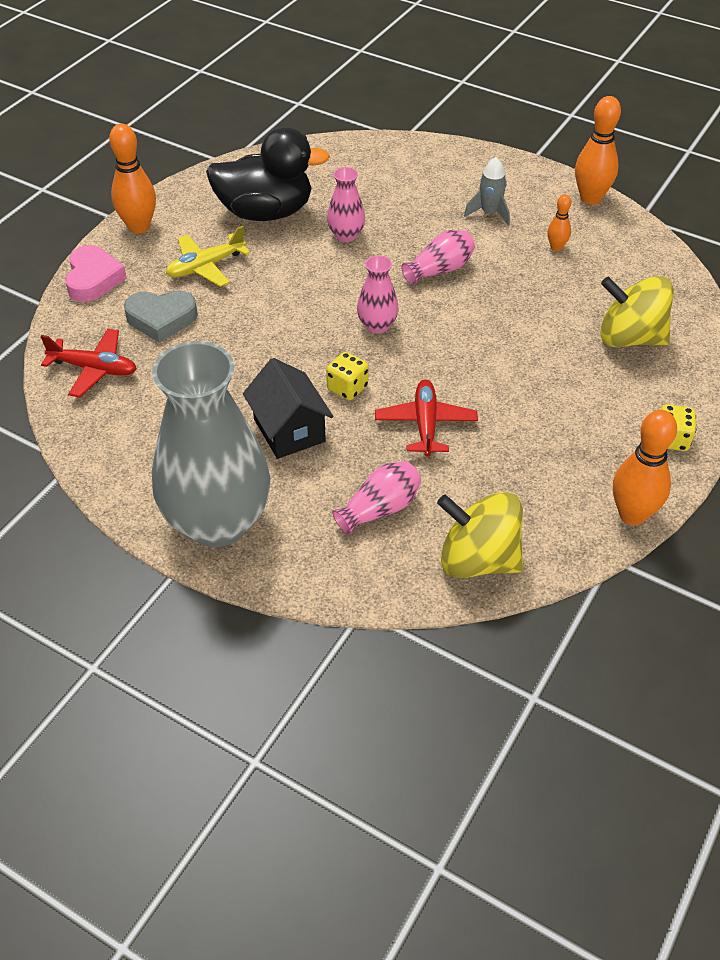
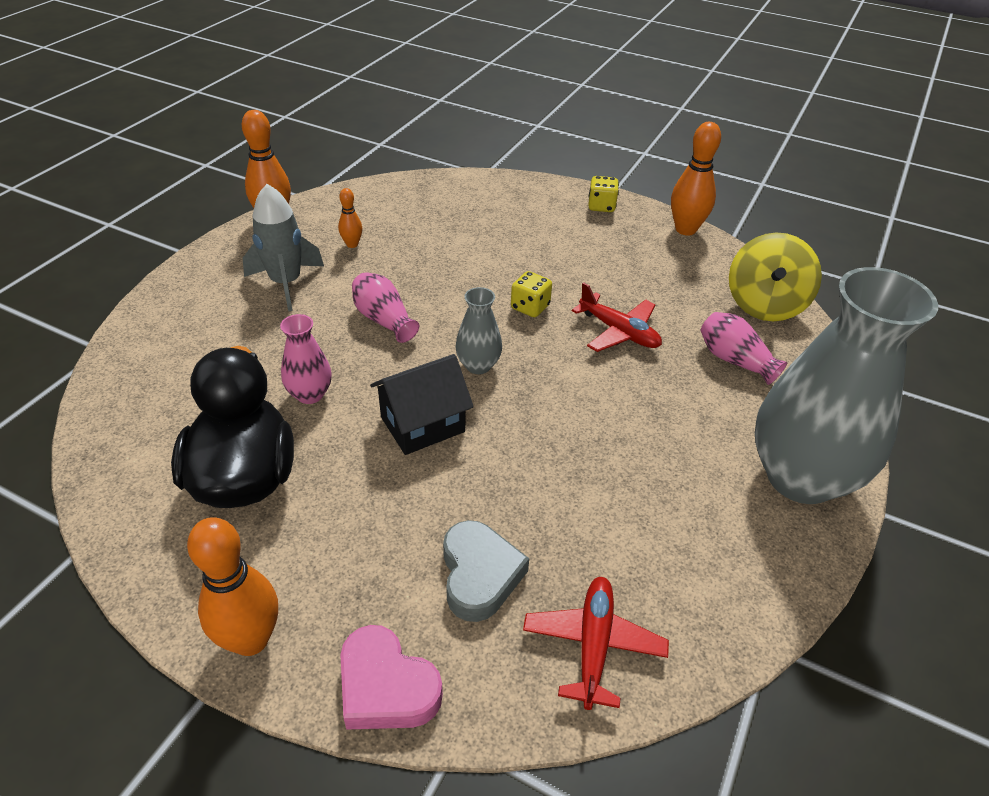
camera: 95 degrees left, 5 degrees down
pink heart [65,245,127,302] -> pink heart turned 135 degrees counterclockwise [340,625,443,730]
yellow plane [166,226,250,287] -> none
black house [243,358,333,459] -> black house moved to [370,354,474,455]
yellow dice [326,352,369,400] -> yellow dice moved to [511,271,552,317]
pink vase [357,255,399,333] -> grey vase [455,287,502,374]
red plane [375,379,478,457] -> red plane turned 135 degrees counterclockwise [572,282,662,352]
grey rocket [464,157,510,226] -> grey rocket [243,184,324,311], size x1.54
yellow spinning top [600,276,674,347] -> none

